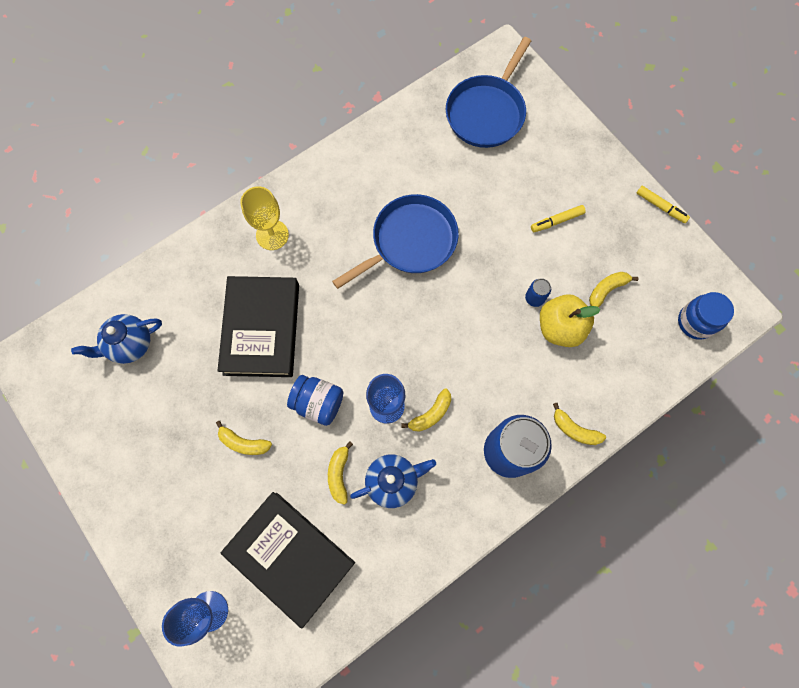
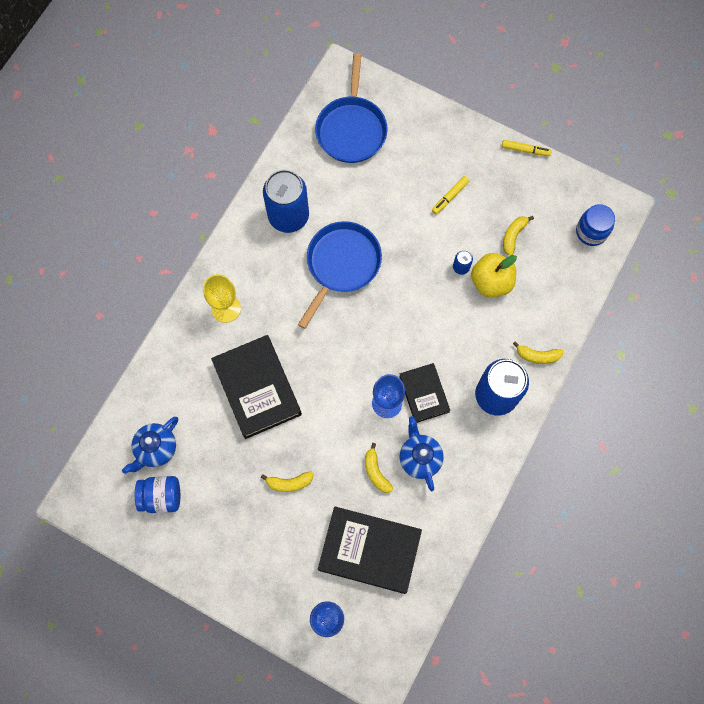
camera: 25 degrees left, 0 degrees up
blue jar [287,375,343,426] -> blue jar moved to [135,476,180,513]
blue teapot [350,454,436,508] -> blue teapot turned 60 degrees counterclockwise [400,416,443,491]
yellow banana [401,389,451,432] -> black book [399,363,450,423]
none -> blue can [263,170,309,233]

